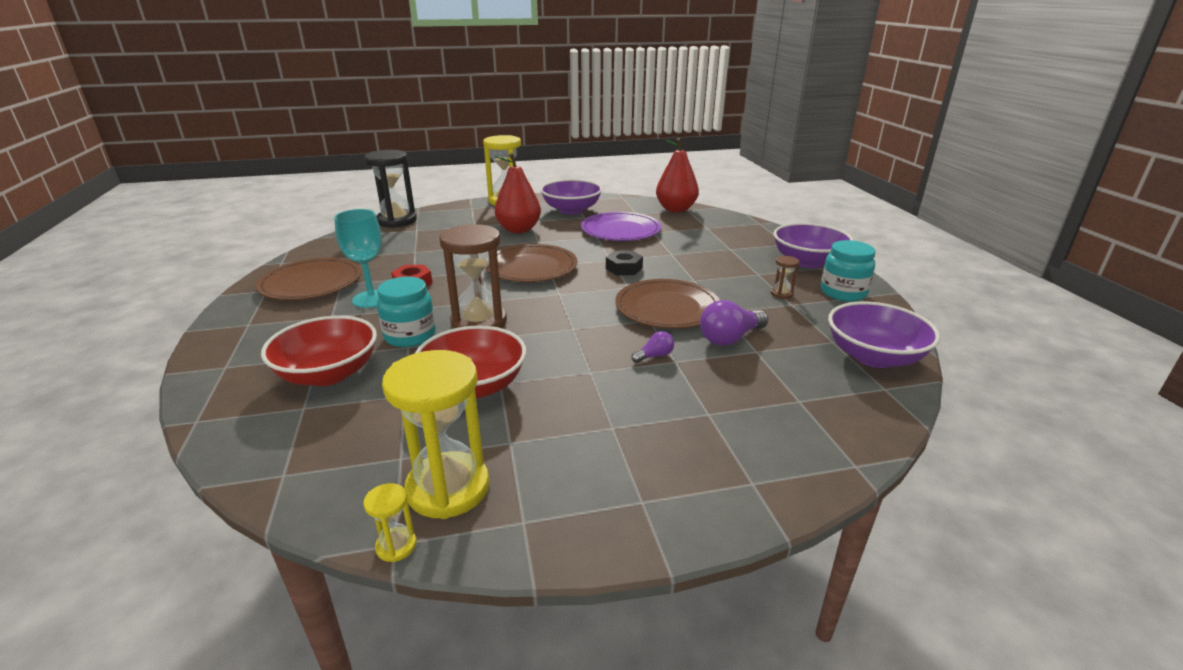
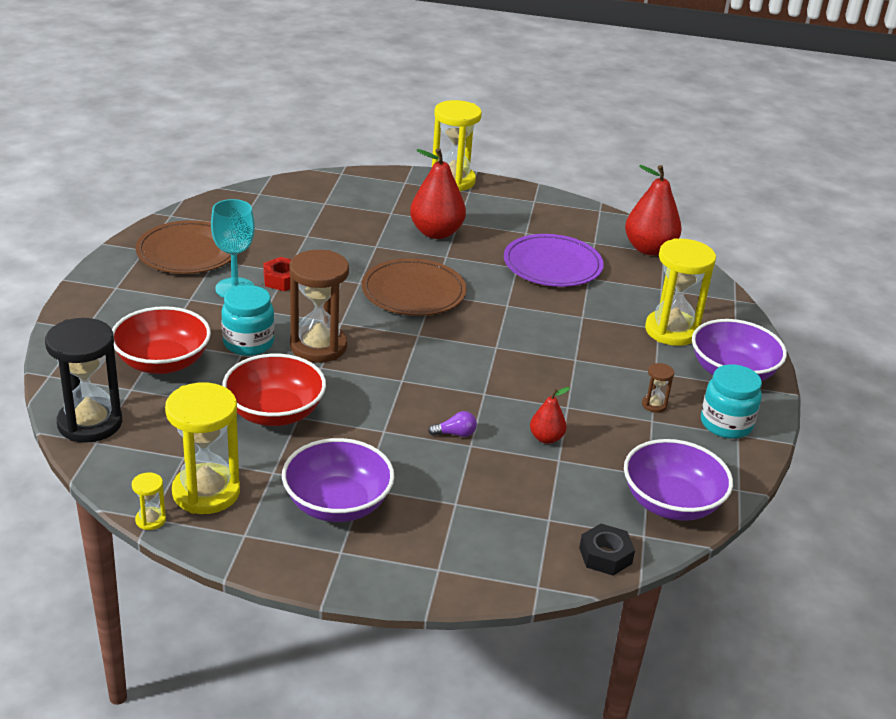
camera: 20 degrees right, 5 degrees up
black hourglass [364,150,417,228] -> black hourglass moved to [45,318,122,443]
purple bowl [540,179,602,214] -> purple bowl moved to [282,438,395,522]
black nut [606,250,643,275] -> black nut moved to [579,524,635,575]
brown plate [615,279,720,329] -> none
purple light bulb [700,300,768,346] -> red pear [530,387,570,444]
none -> yellow hourglass [645,238,716,346]

